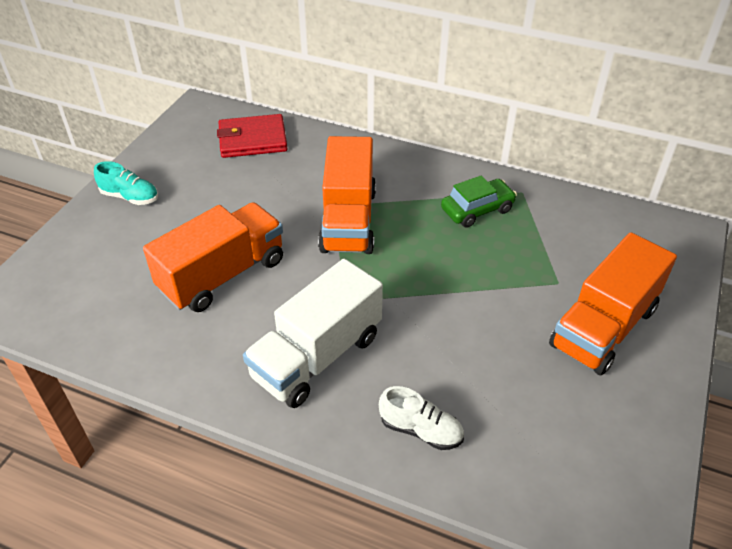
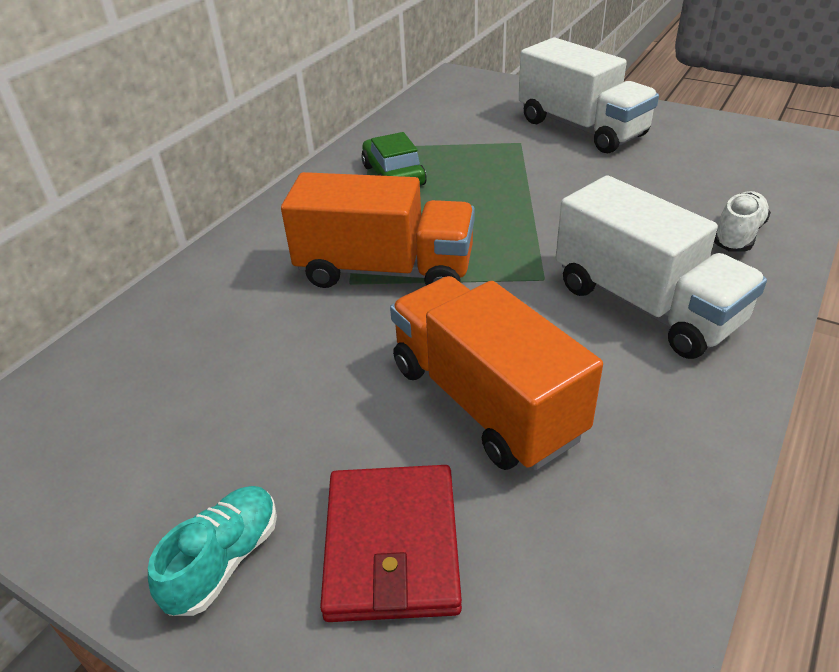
camera: 80 degrees left, 5 degrees down
red wallet [217,114,287,158] -> red wallet moved to [320,465,462,622]
orange truck [549,232,677,375] -> white truck [518,38,659,153]

